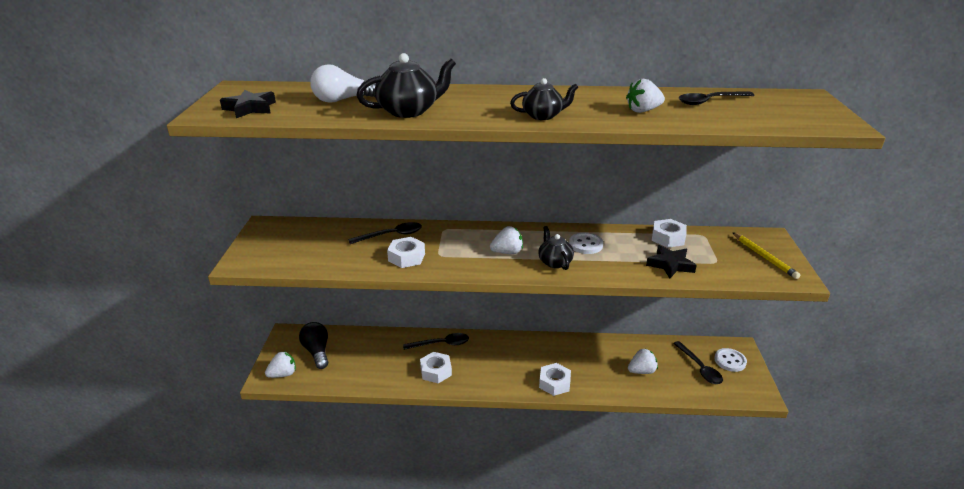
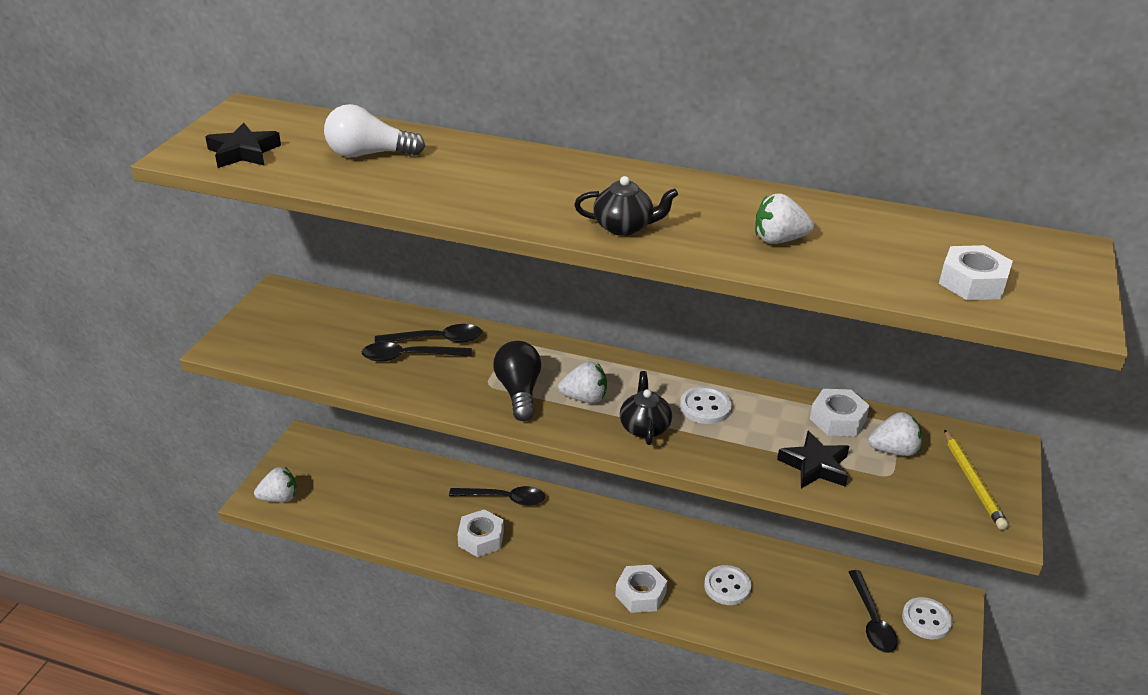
camera: 15 degrees right, 5 degrees up
black light bulb [299,322,328,369] -> black light bulb moved to [493,341,541,421]
black teapot [356,53,456,118] -> none
white nut [387,237,425,268] -> white nut moved to [939,245,1013,300]
white strawberry [628,348,658,374] -> white strawberry moved to [868,412,922,456]
black spoon [679,92,755,105] -> black spoon moved to [362,342,472,362]
none -> white button [704,565,751,605]

